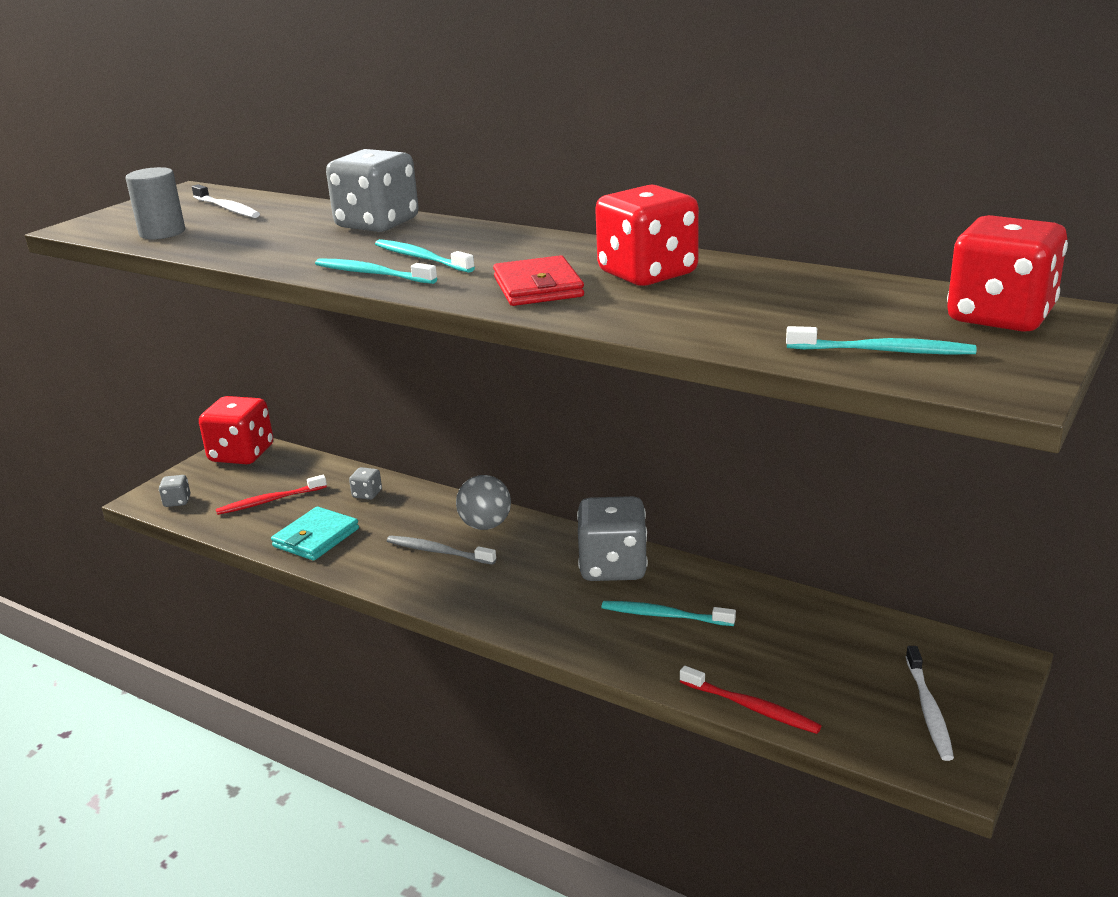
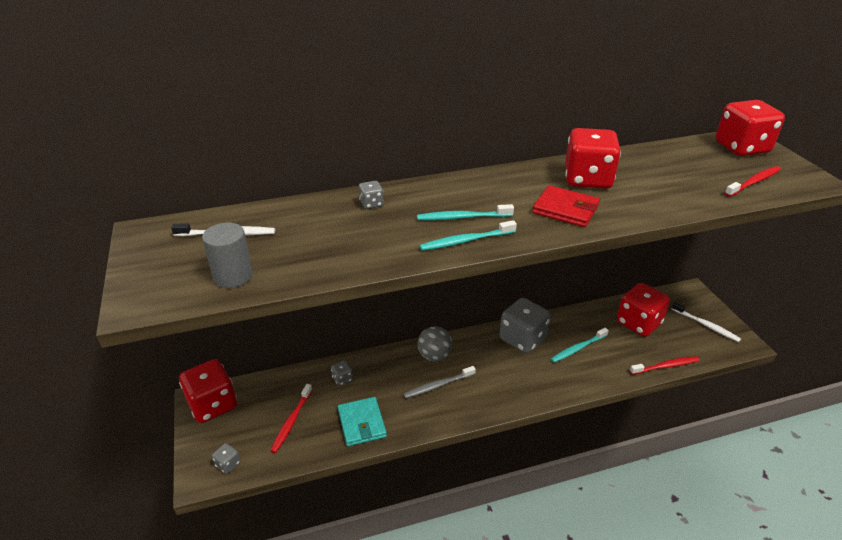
camera: 50 degrees left, 10 degrees up
grey dice [326,149,419,232] -> grey dice [359,181,384,209], size x0.43
turquoise toothbrush [786,326,977,354] -> red toothbrush [725,166,781,197]
none -> red dice [617,283,670,337]

